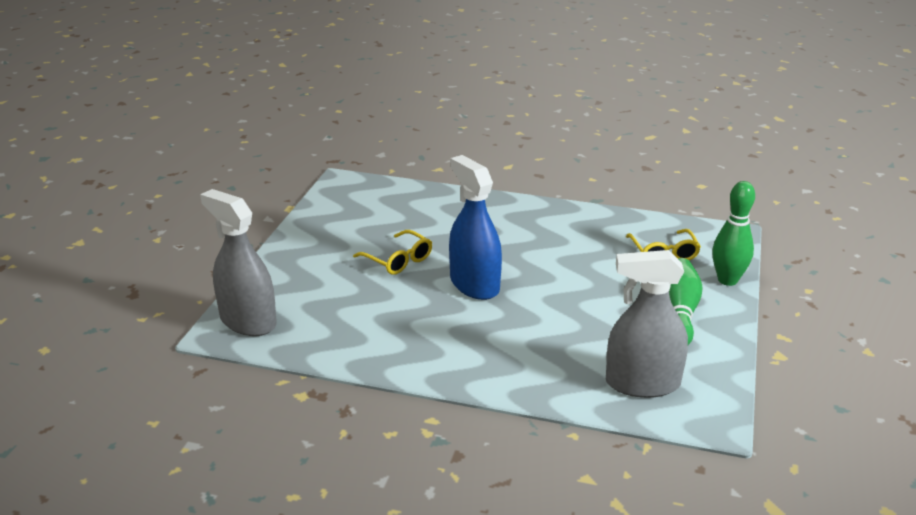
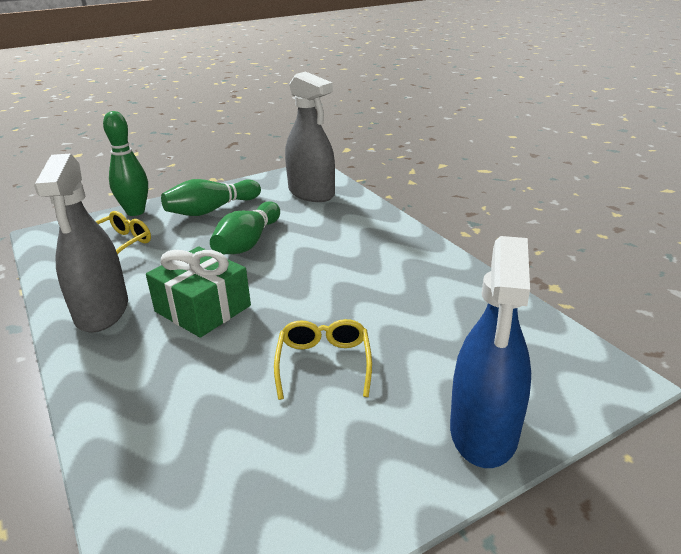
camera: 135 degrees left, 0 degrees up
grey spray bottle [200,189,277,336] -> grey spray bottle moved to [34,153,128,332]
blue spray bottle [449,155,502,300] -> blue spray bottle moved to [450,236,531,468]
none -> green gift [146,247,251,338]
none -> green bowling pin [210,201,280,254]

